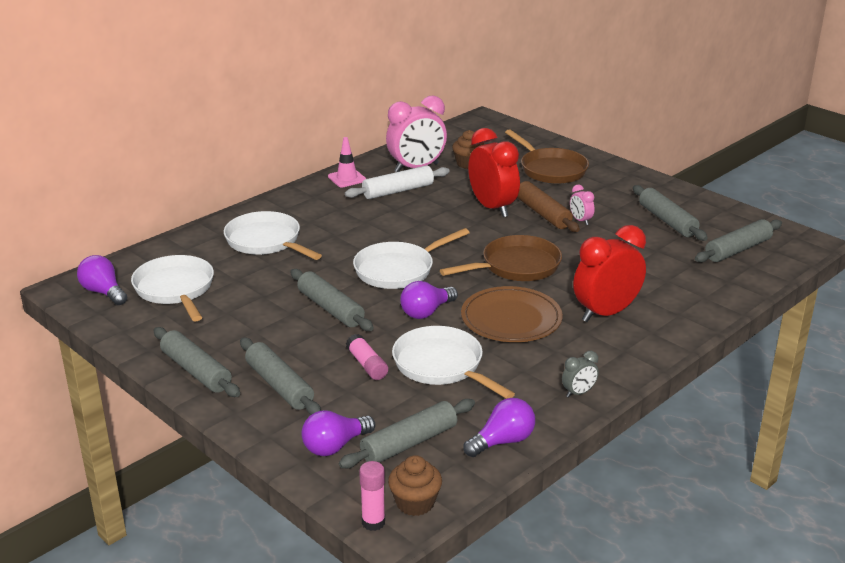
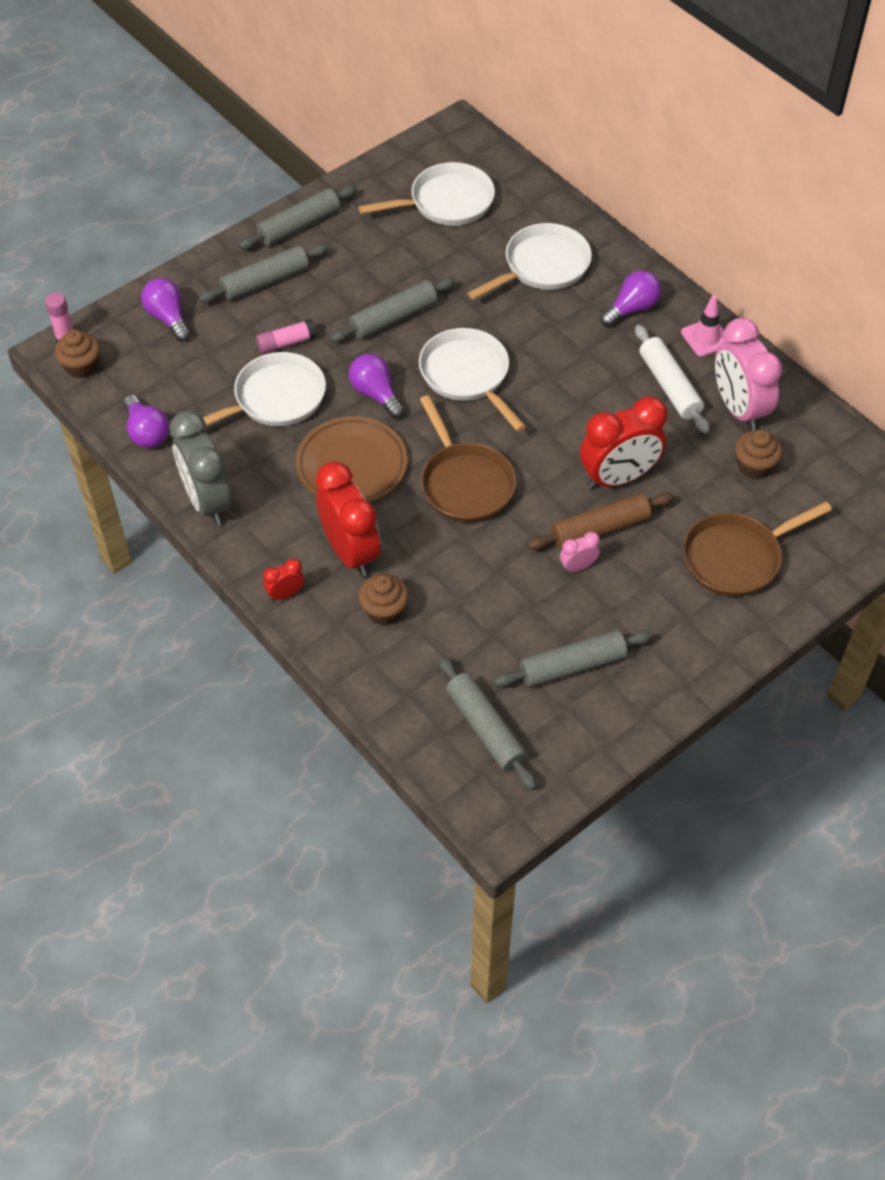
camera: 95 degrees right, 25 degrees up
purple light bulb [77,255,127,305] -> purple light bulb moved to [600,270,661,327]
grey rolling pin [339,399,475,468] -> none
grey clock [562,351,599,398] -> grey clock [169,410,232,525], size x2.22
none -> red clock [263,558,304,601]
none -> brown cupcake [358,574,409,625]

